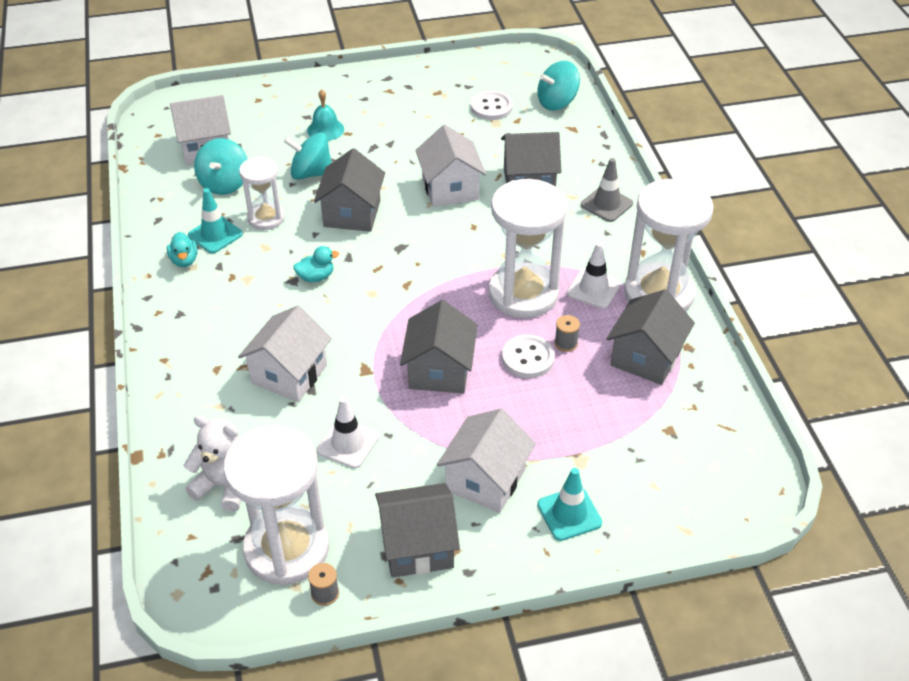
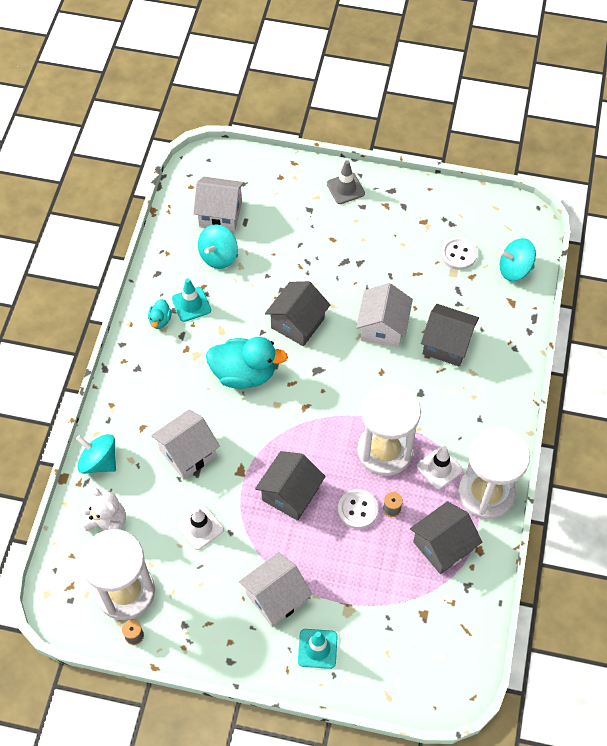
camera: 25 degrees right, 15 degrees up
white hourglass [239,156,285,230] -> none
turquoise spinning top [284,133,332,180] -> turquoise spinning top moved to [76,434,116,474]
turquoise duck [293,246,339,282] -> turquoise duck [206,337,288,389], size x2.19
turquoise bell [307,89,344,141] -> none
grey house [375,483,460,578] -> none
grey traffic cone [581,158,633,222] -> grey traffic cone moved to [327,160,365,204]

